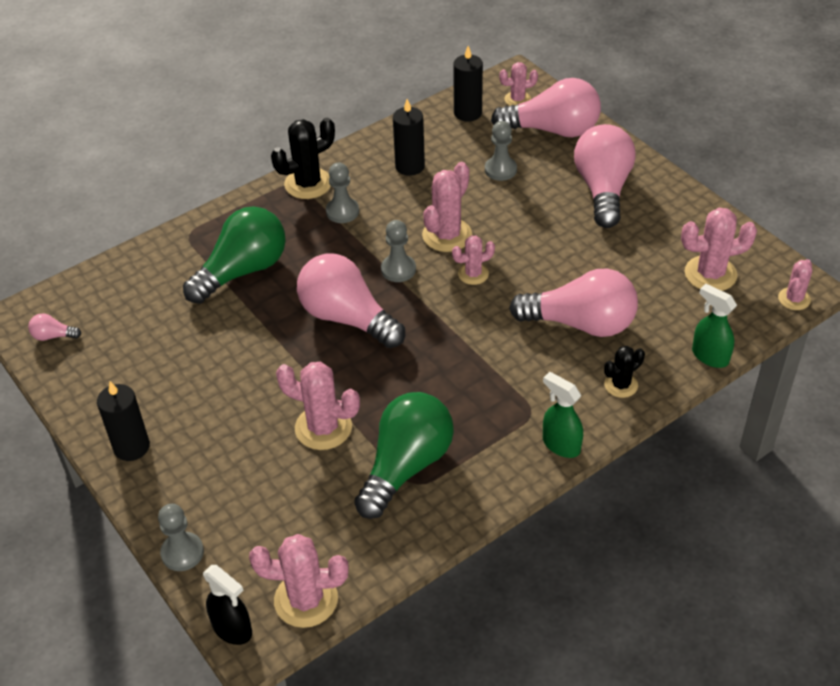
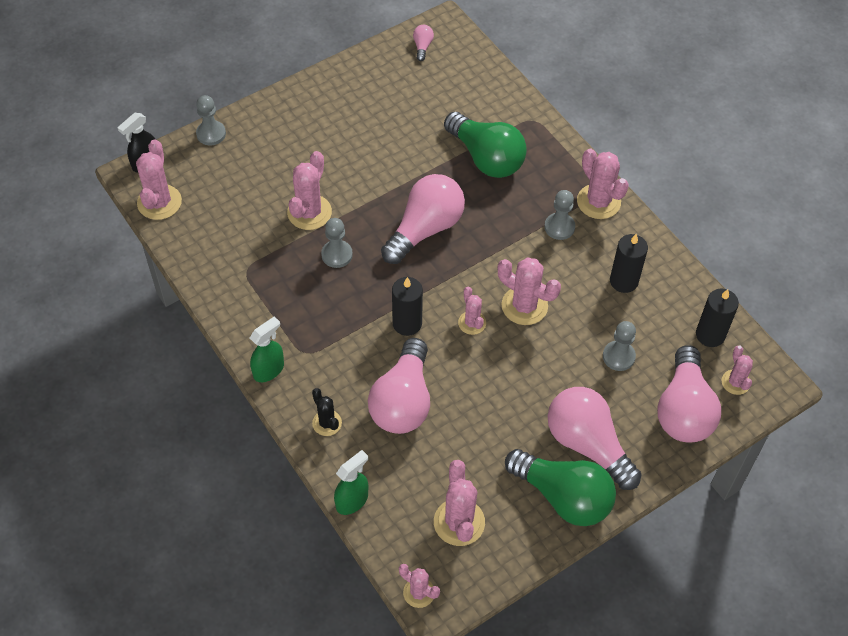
camera: 90 degrees right, 10 degrees up
black candle [97,381,150,461] -> black candle moved to [392,277,423,336]
black cactus [271,118,335,199] -> pink cactus [577,149,629,219]
green light bulb [354,392,454,519] -> green light bulb moved to [505,449,616,526]
grey pawn [381,220,416,282] -> grey pawn moved to [321,218,353,268]
pink light bulb [574,124,636,228] -> pink light bulb turned 135 degrees counterclockwise [548,387,642,490]

